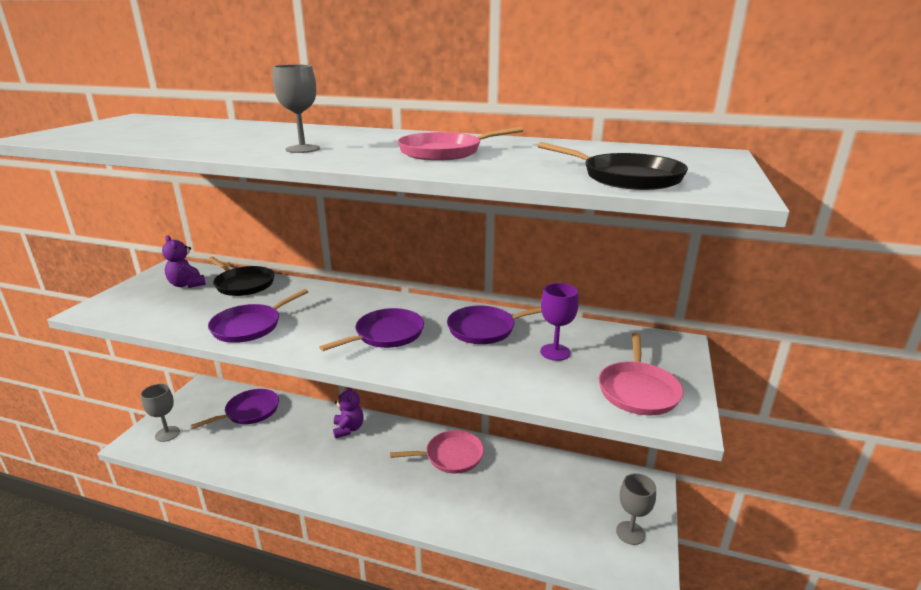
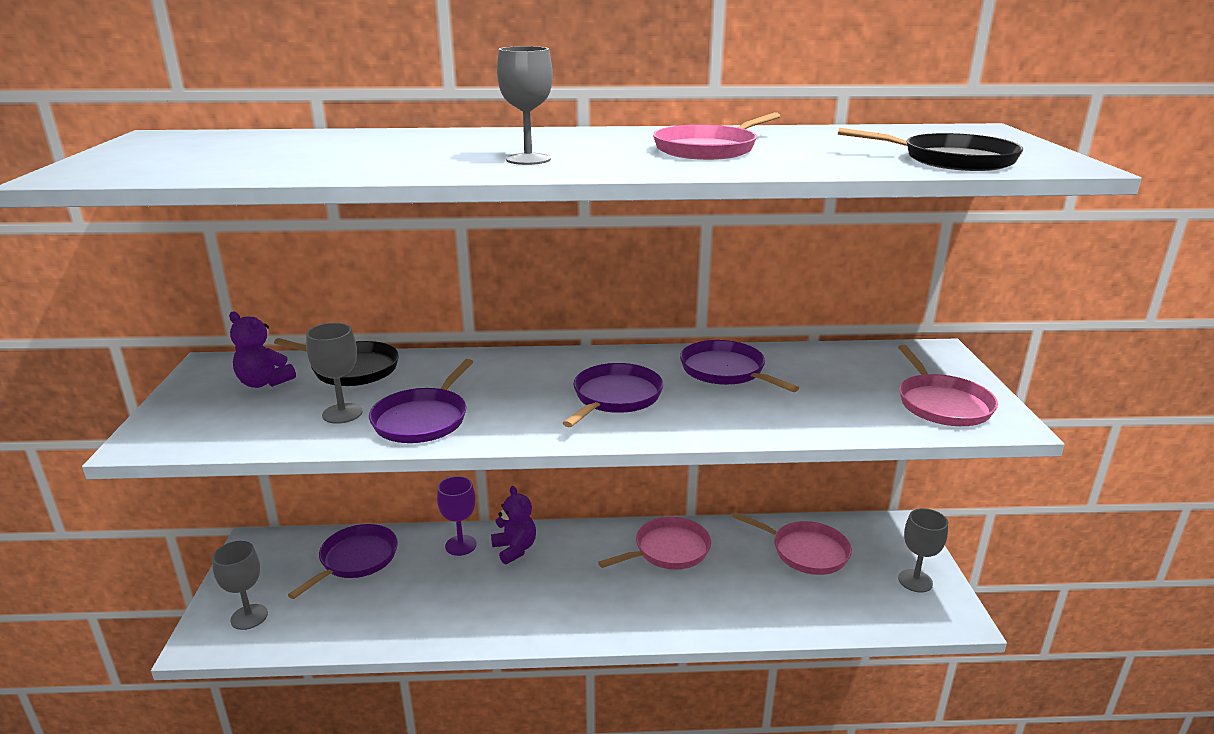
camera: 20 degrees left, 0 degrees up
purple pan [447,306,542,344] -> purple pan turned 90 degrees clockwise [680,340,799,392]
purple goblet [540,283,579,361] -> purple goblet moved to [437,476,477,556]
none -> grey goblet [306,323,363,424]
none -> pink pan [732,512,852,575]

